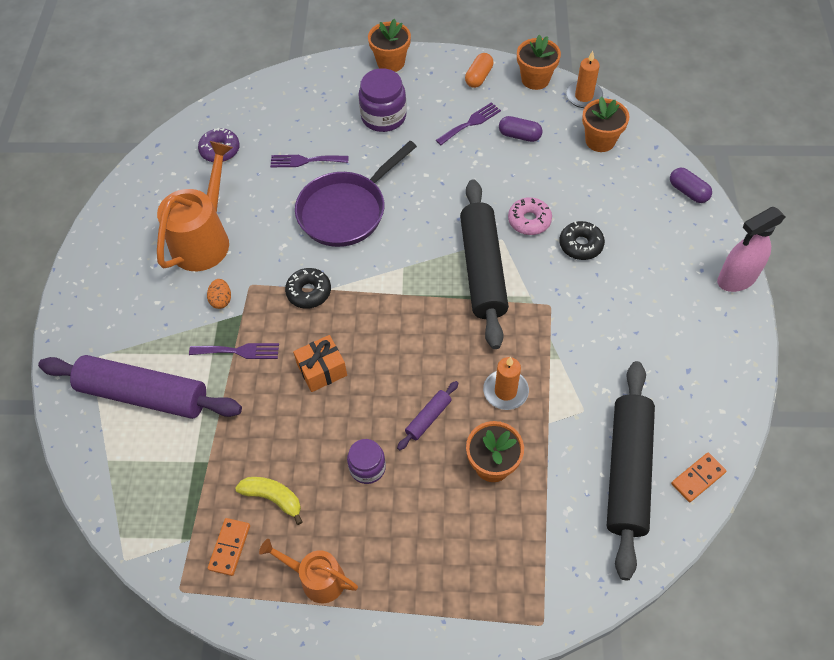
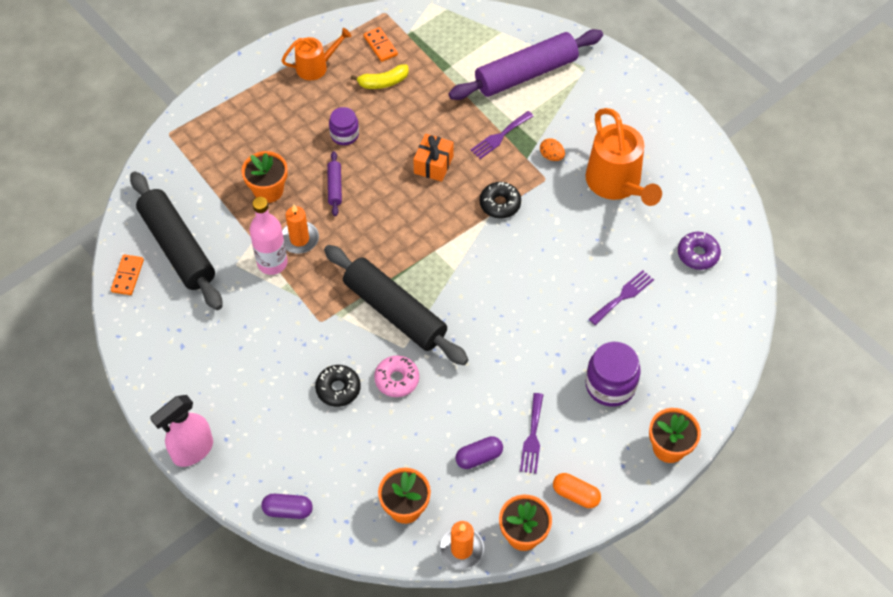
camera: 135 degrees right, 0 degrees up
purple pan [295,141,417,247] -> none
orange capsule [465,53,494,88] -> orange capsule turned 45 degrees counterclockwise [553,473,601,508]
pink spray bottle [717,207,786,292] -> pink spray bottle turned 150 degrees counterclockwise [150,395,213,467]
none -> pink bottle [249,197,288,275]

